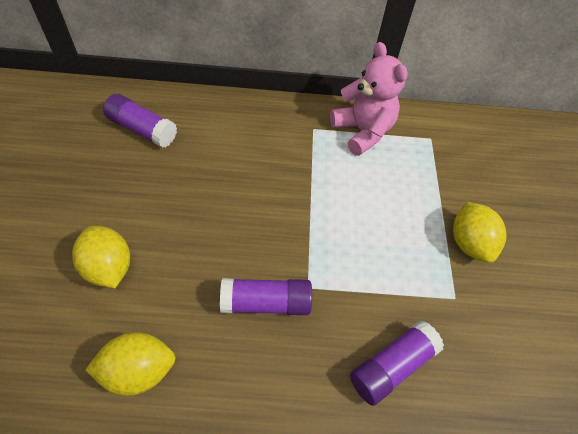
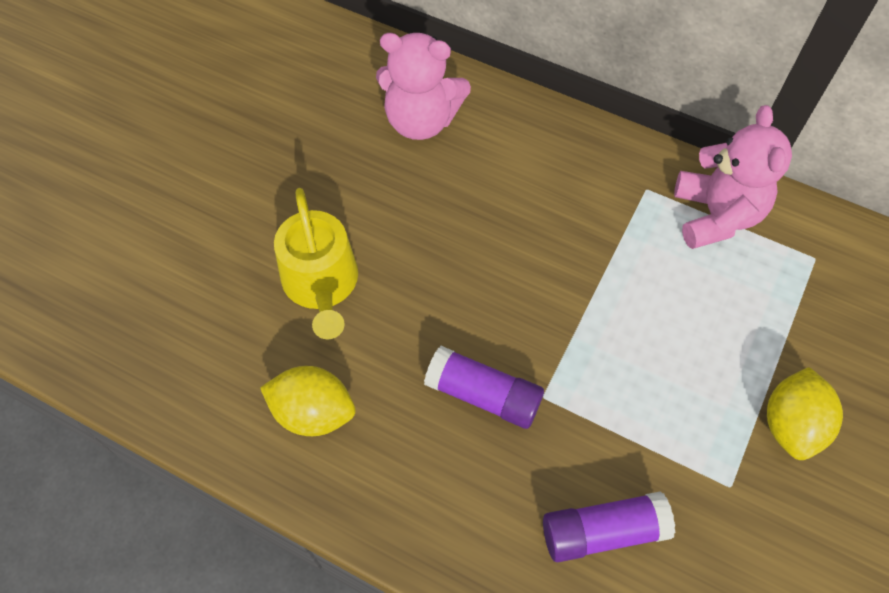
camera: 30 degrees right, 5 degrees up
yellow lemon [72,226,130,288] -> yellow watering can [274,188,358,340]
purple glue stick [103,94,177,148] -> pink teddy bear [376,33,471,140]

